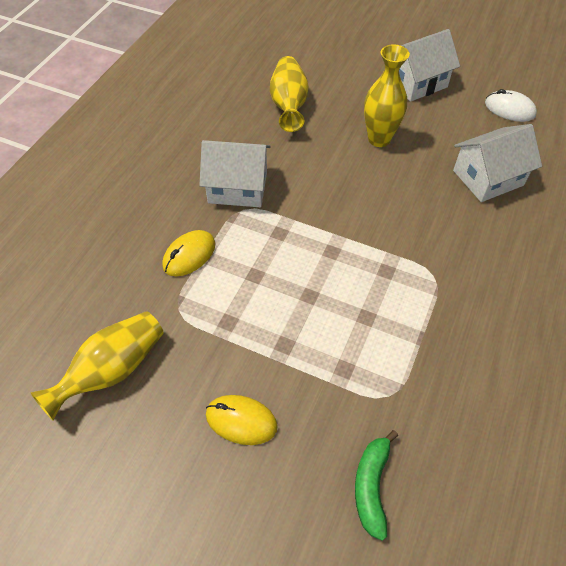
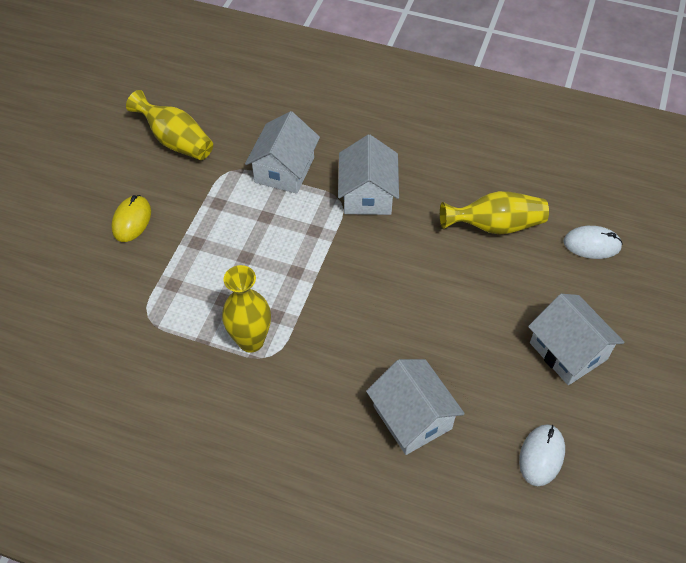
camera: 85 degrees right, 0 degrees up
yellow mouse [162,230,215,276] -> white house [245,111,320,194]
green banana [355,430,398,541] -> none
yellow vase [364,45,410,147] -> yellow vase moved to [222,265,271,353]
none -> white mouse [563,226,623,259]

